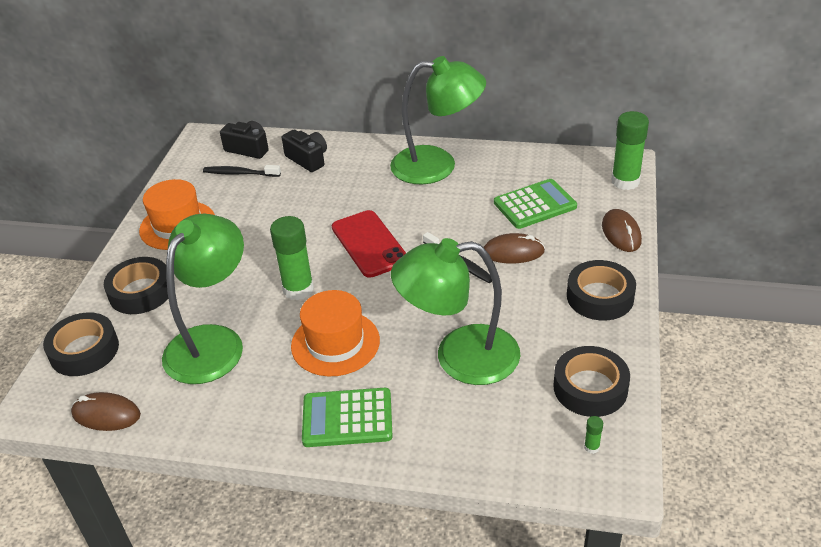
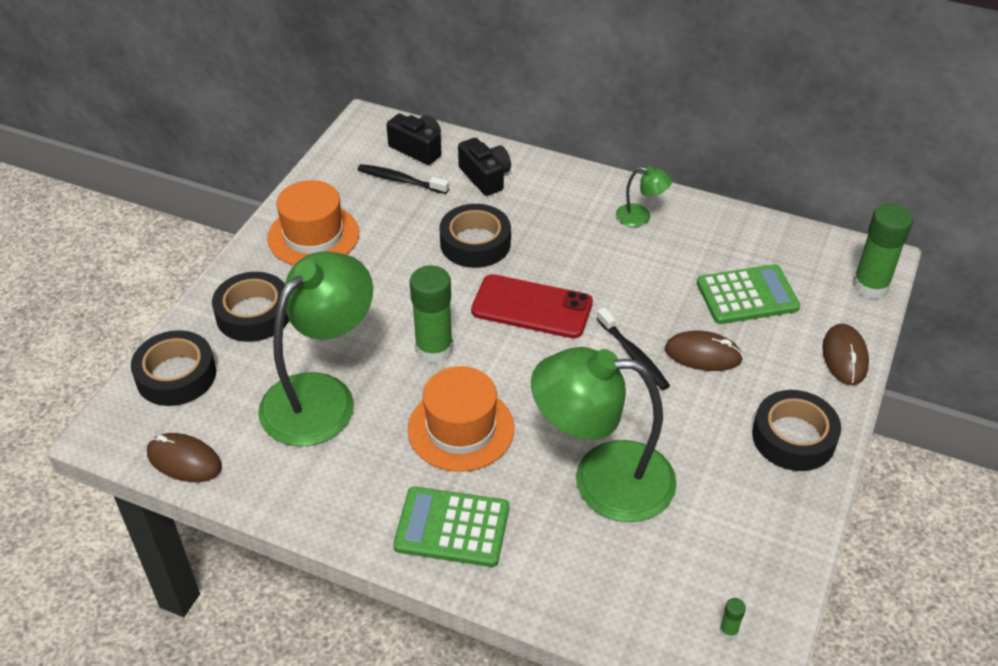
camera: 10 degrees right, 5 degrees up
red phone [332,210,406,278] -> red phone turned 60 degrees counterclockwise [471,274,593,338]
green lamp [390,56,486,184] -> green lamp [616,166,672,227], size x0.43
black tape [553,346,630,417] -> black tape moved to [439,204,511,268]

